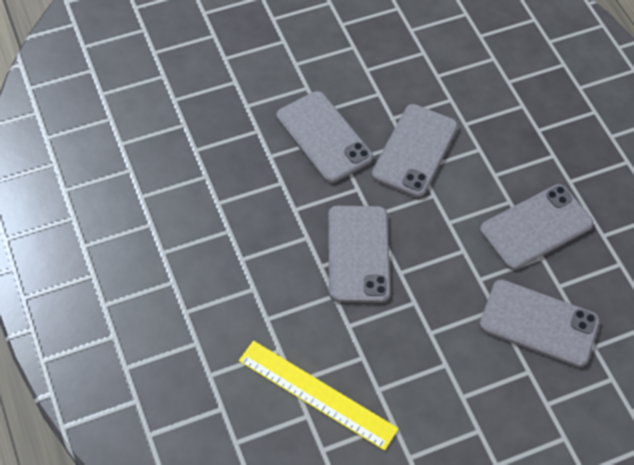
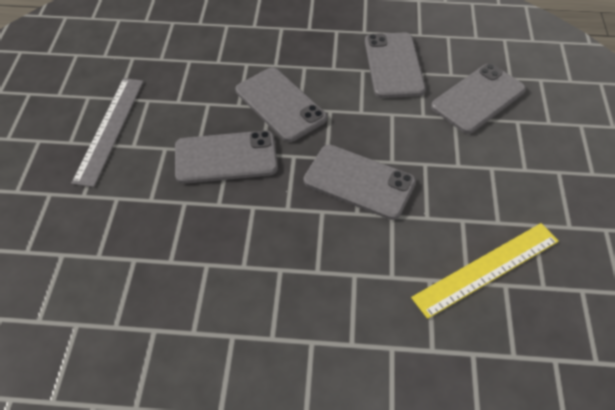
camera: 60 degrees left, 5 degrees down
none -> grey ruler [71,78,144,187]

